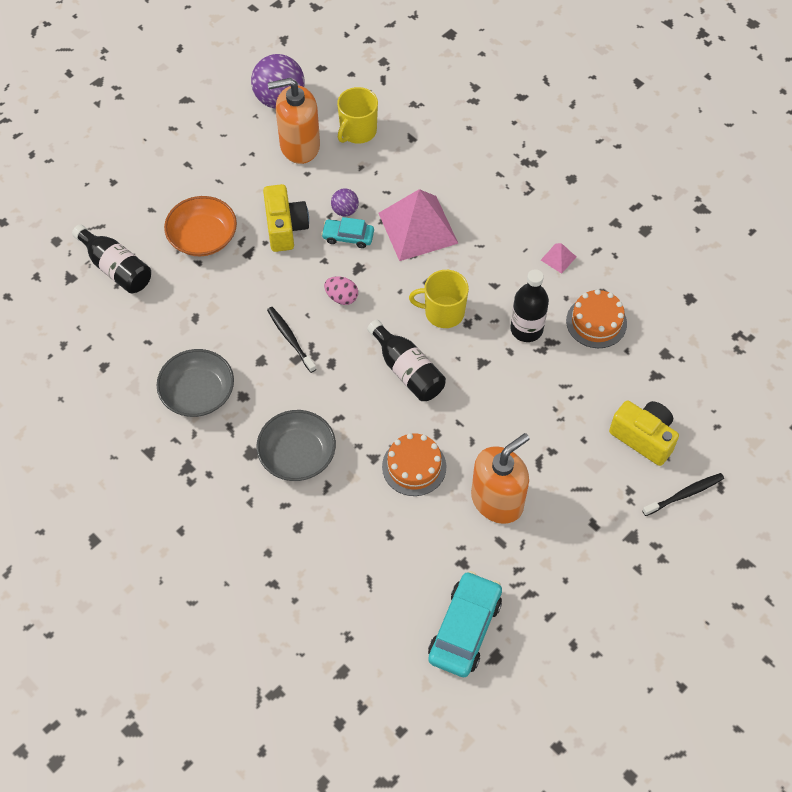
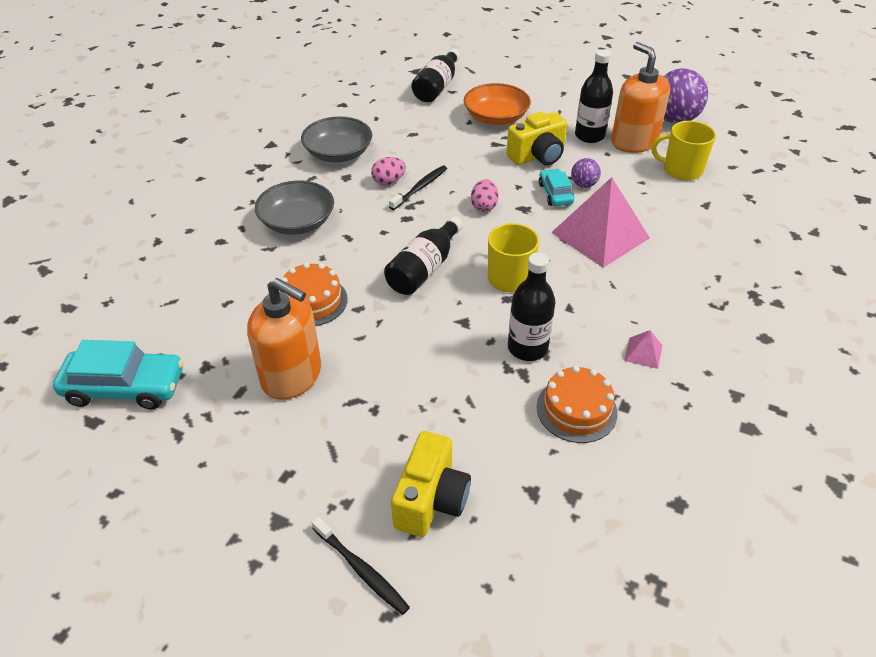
camera: 70 degrees right, 15 degrees down
none -> pink egg [371,157,406,185]
none -> black bottle [575,49,613,143]

